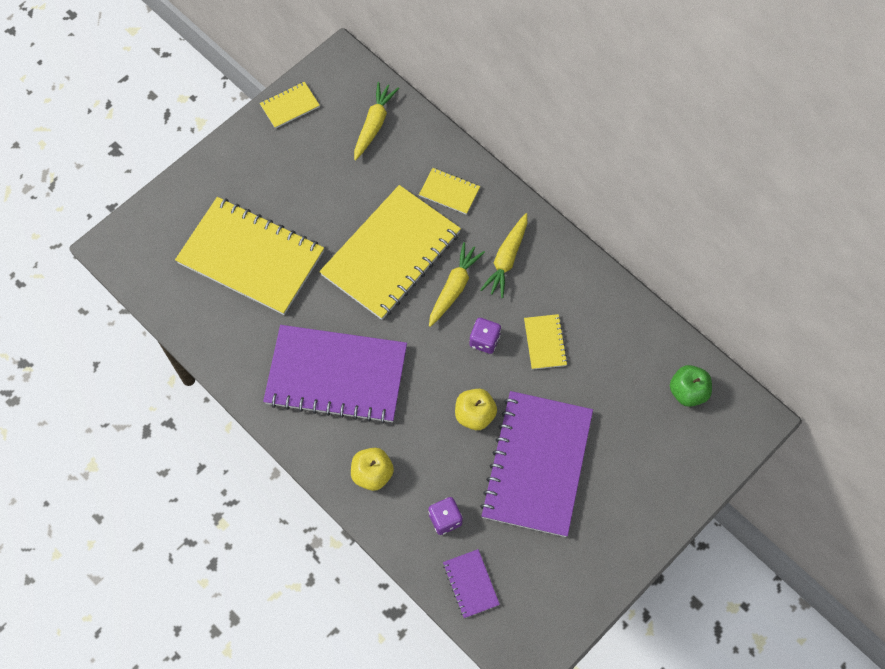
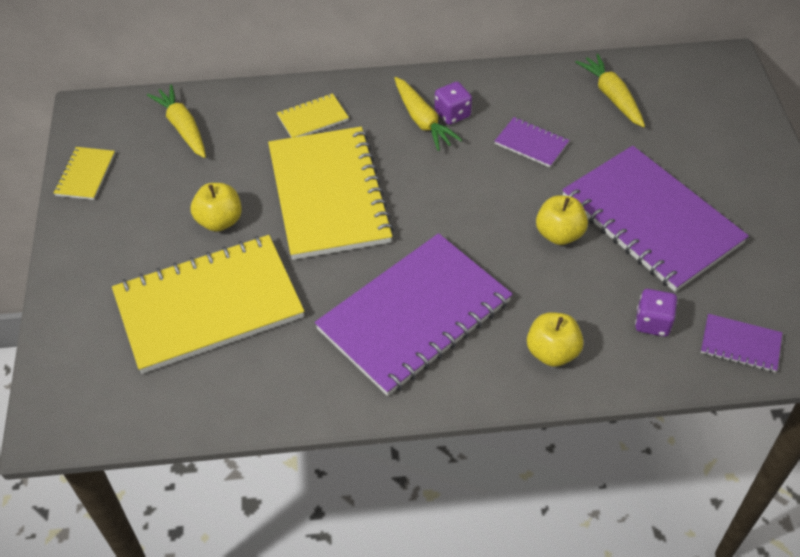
camera: 50 degrees left, 15 degrees down
yellow carrot [429,242,485,327] -> yellow carrot moved to [575,54,645,128]
purple dice [469,318,501,354] -> purple dice moved to [435,82,472,125]
yellow notebook [524,314,568,370] -> purple notebook [495,117,569,167]
green apple [670,365,712,407] -> none
none -> yellow apple [191,183,242,232]

